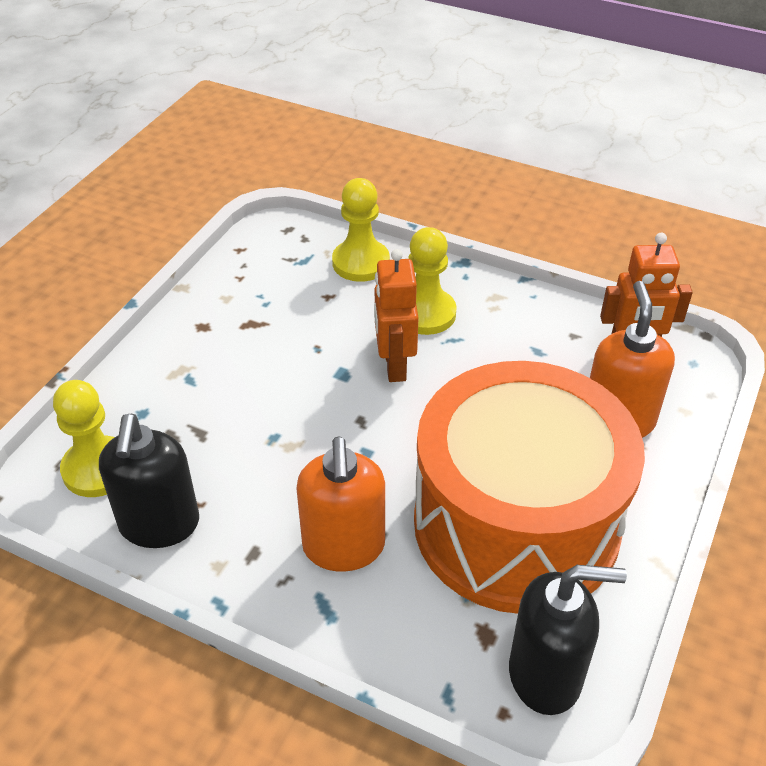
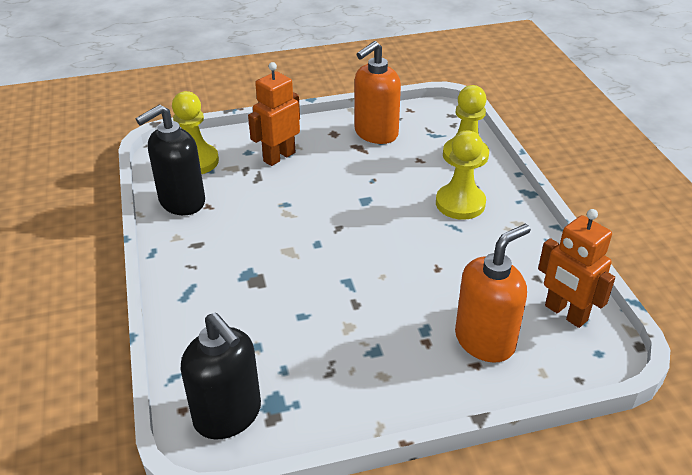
camera: 50 degrees right, 5 degrees down
orange soap dispenser [296,436,385,572] -> orange soap dispenser moved to [354,41,401,144]
orange robot [374,249,419,382] -> orange robot moved to [248,62,300,166]
orange drum [414,361,645,614] -> none

